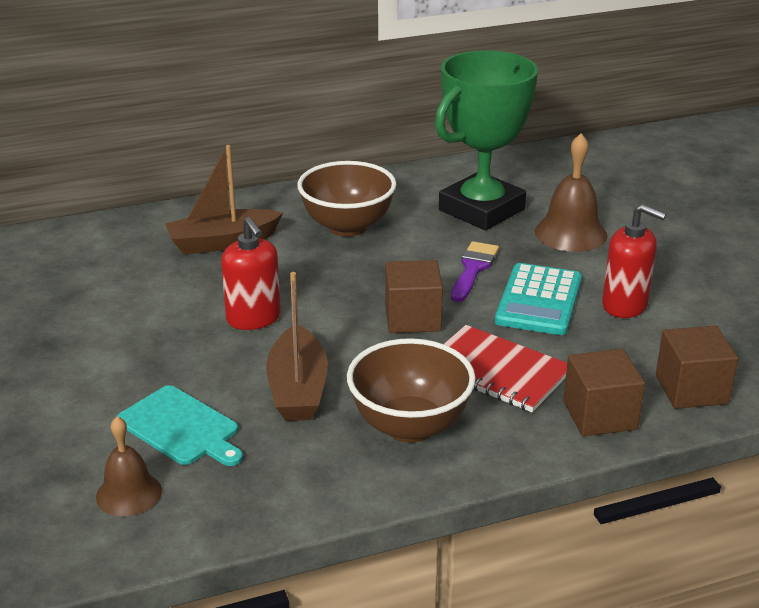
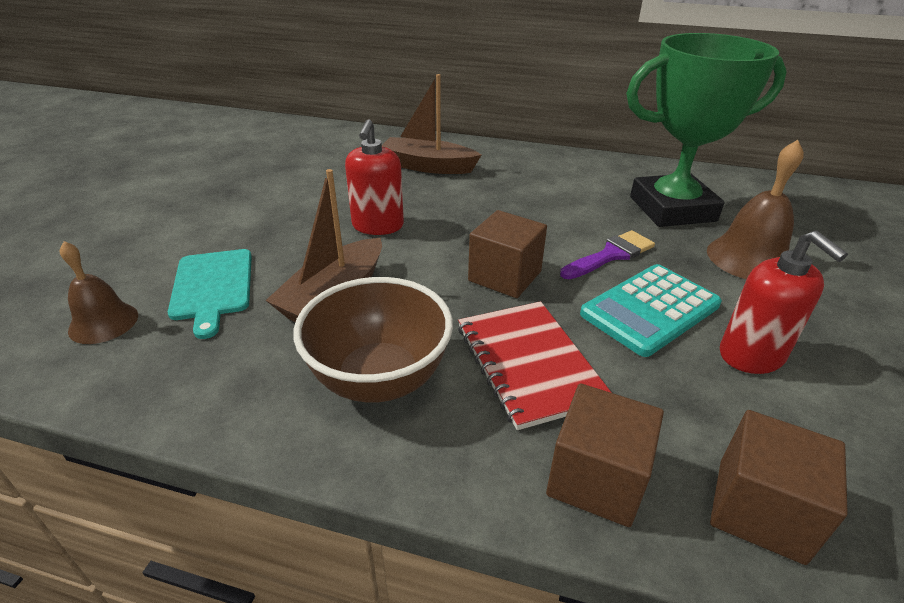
camera: 35 degrees right, 5 degrees up
brown bowl [297,161,396,237] -> none

